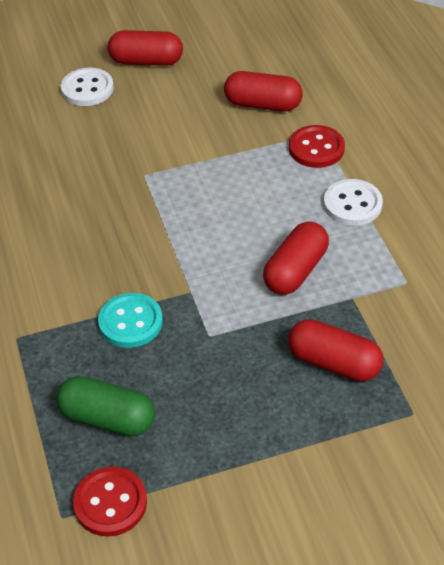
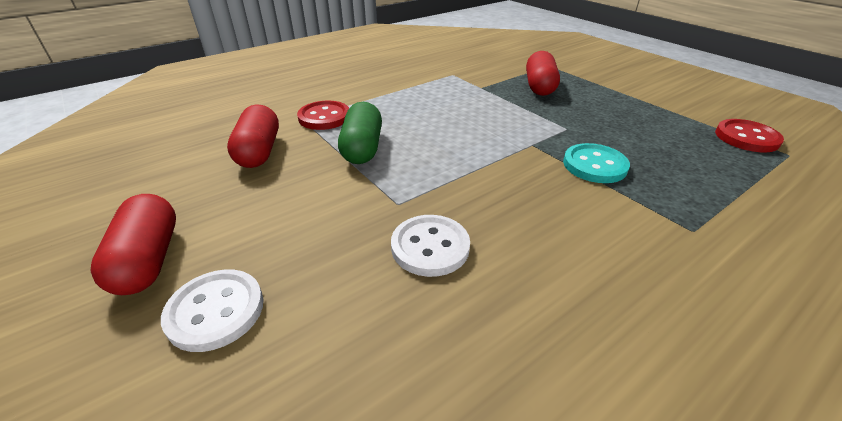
camera: 110 degrees left, 10 degrees down
green capsule [56,376,155,436] -> green capsule moved to [338,102,382,164]
red capsule [263,222,329,295] -> none
white button [324,179,383,226] -> white button moved to [391,215,470,277]

